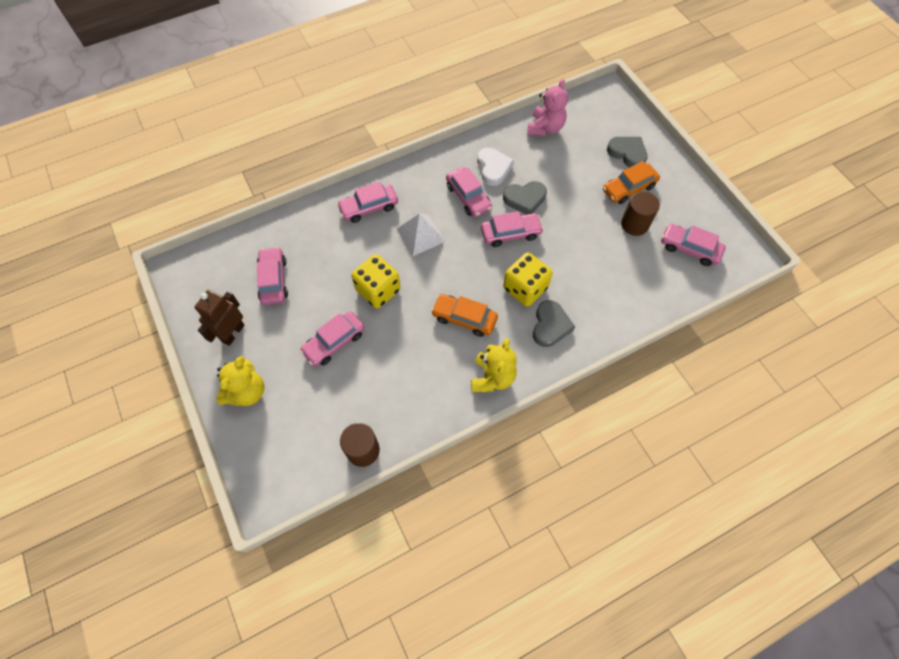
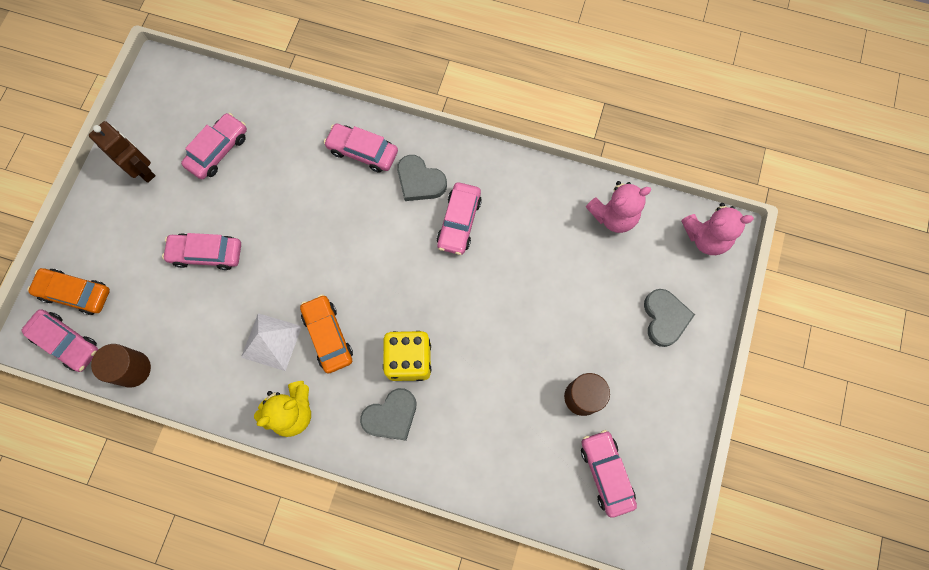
camera: 45 degrees right, 10 degrees up
brown robot [195,290,244,346] -> brown robot turned 60 degrees clockwise [89,121,156,183]
yellow teddy bear [216,356,264,406] -> none
yellow dice [351,254,401,308] -> none
white pyramid [397,214,446,256] -> white pyramid moved to [241,313,302,371]
white heart [477,148,514,186] -> none
pink car [481,211,544,247] -> pink car moved to [22,309,98,372]
grey heart [503,181,547,214] -> grey heart moved to [397,155,447,201]
orange car [603,161,660,204] -> orange car moved to [27,268,110,315]
none -> pink teddy bear [681,203,754,255]

